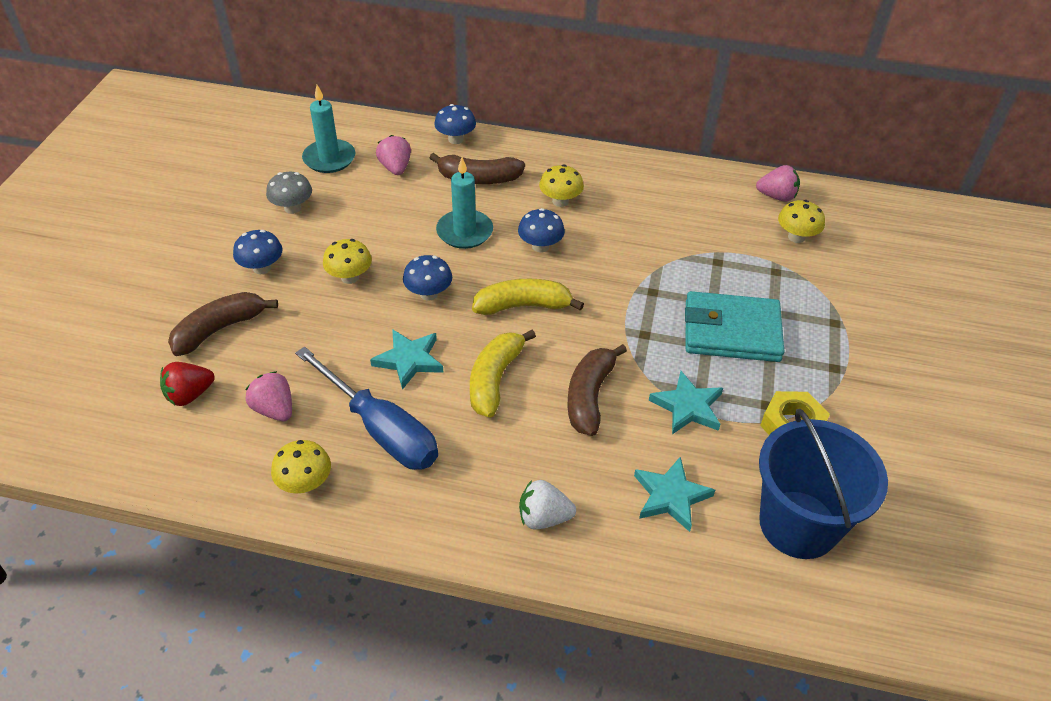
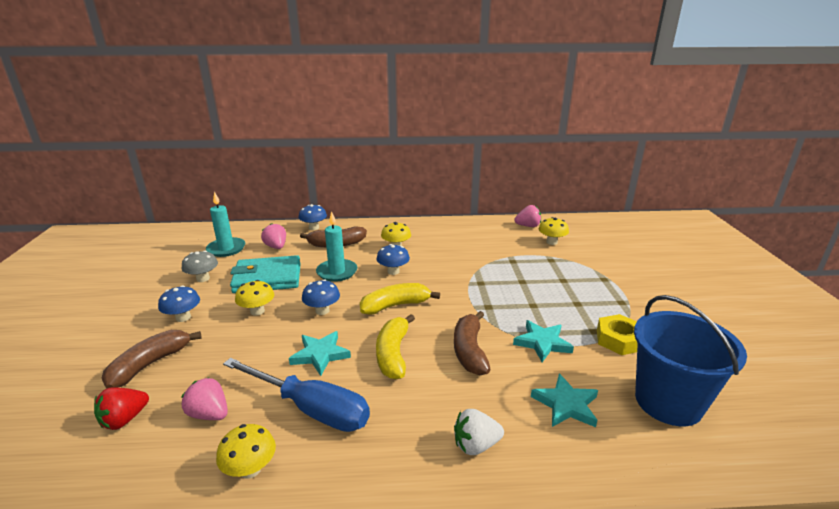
camera: 15 degrees left, 20 degrees down
turquoise wallet [685,291,785,362] -> turquoise wallet moved to [230,255,301,293]

